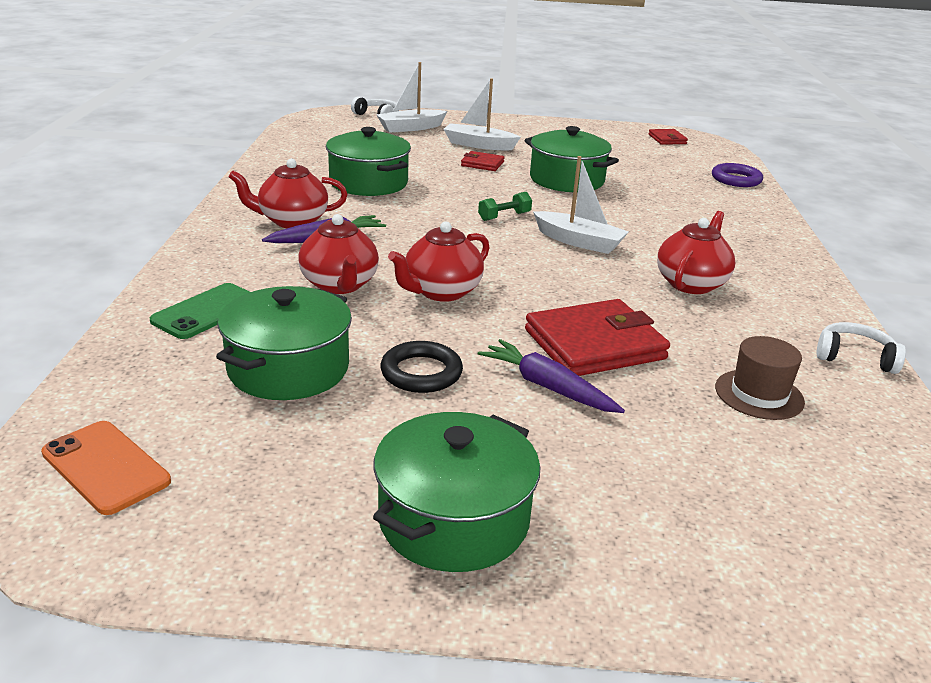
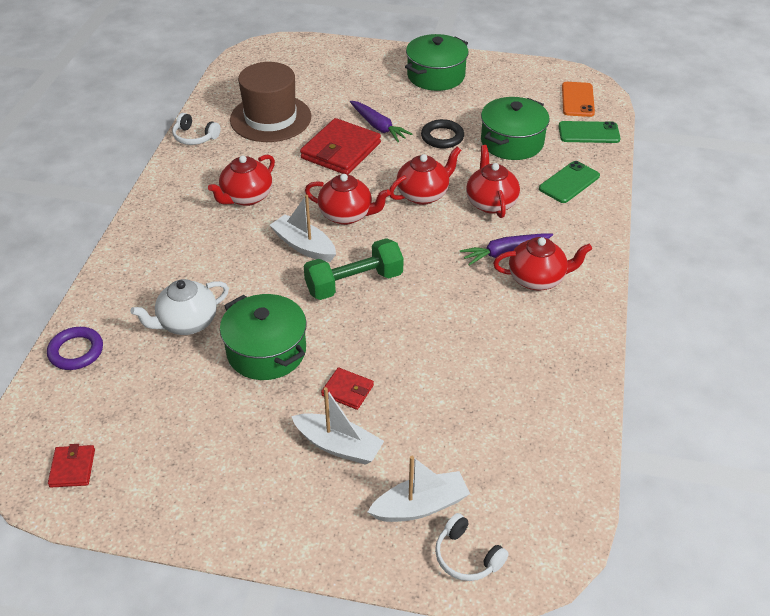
camera: 170 degrees left, 15 degrees up
orange phone [41,421,171,515] -> orange phone turned 45 degrees clockwise [562,82,595,117]
green pot [326,127,411,196] -> none
green dumbbell [478,192,532,221] -> green dumbbell [304,238,404,300], size x2.00
red wallet [525,299,670,376] -> red wallet turned 45 degrees counterclockwise [300,118,381,175]
brown hat [715,336,805,420] -> brown hat [230,62,311,142], size x1.83
none -> white teapot [130,279,229,335]
none -> red teapot [305,174,391,225]
none -> green phone [558,121,620,143]

